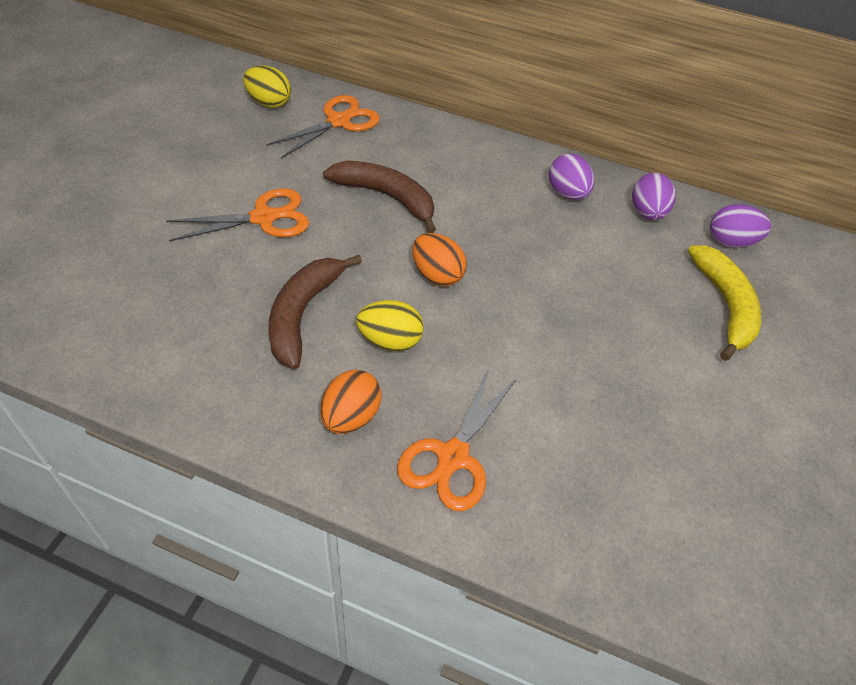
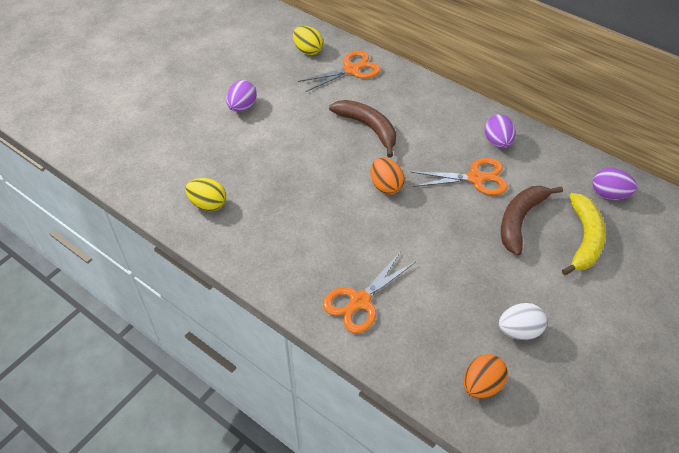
camera: 20 degrees right, 0 degrees up
orange scissors [166,188,309,241] -> orange scissors moved to [411,158,508,195]
brown banana [268,255,362,369] -> brown banana moved to [501,186,563,255]
orange egg [320,370,382,434] -> orange egg moved to [464,354,508,399]
yellow egg [356,300,424,351] -> yellow egg moved to [185,178,226,211]
purple egg [632,173,676,220] -> purple egg moved to [226,80,257,112]
none -> white egg [499,303,547,340]

